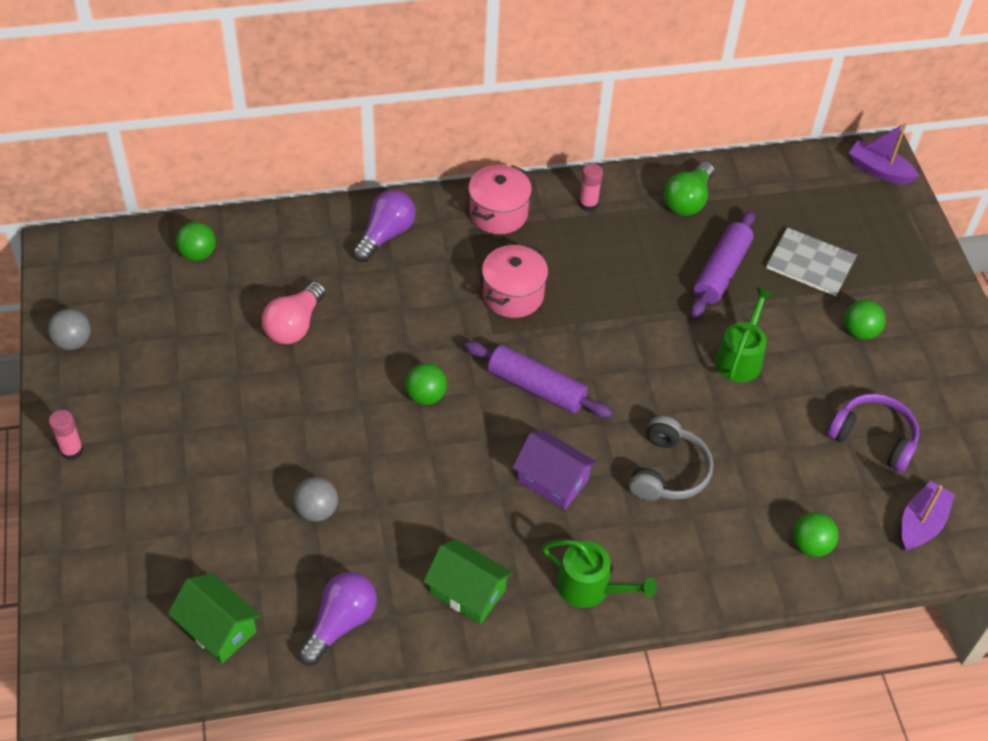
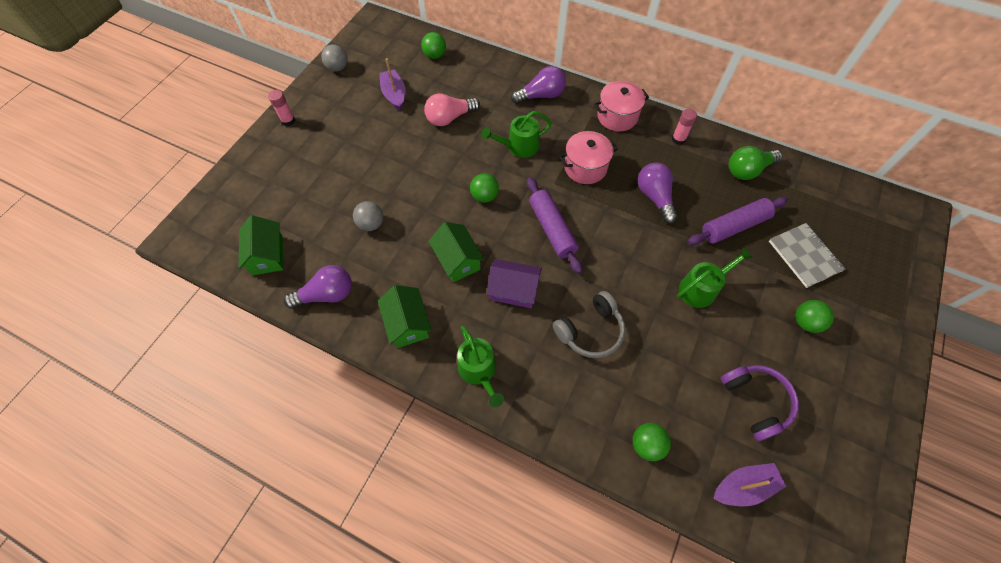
camera: 40 degrees right, 10 degrees up
purple house [512,430,597,510] -> purple house turned 60 degrees counterclockwise [486,259,542,308]
purple boat [849,123,919,184] -> purple boat moved to [379,58,406,111]
none -> green house [429,222,485,282]
none -> green watering can [482,111,552,158]
none -> purple light bulb [638,162,678,224]

